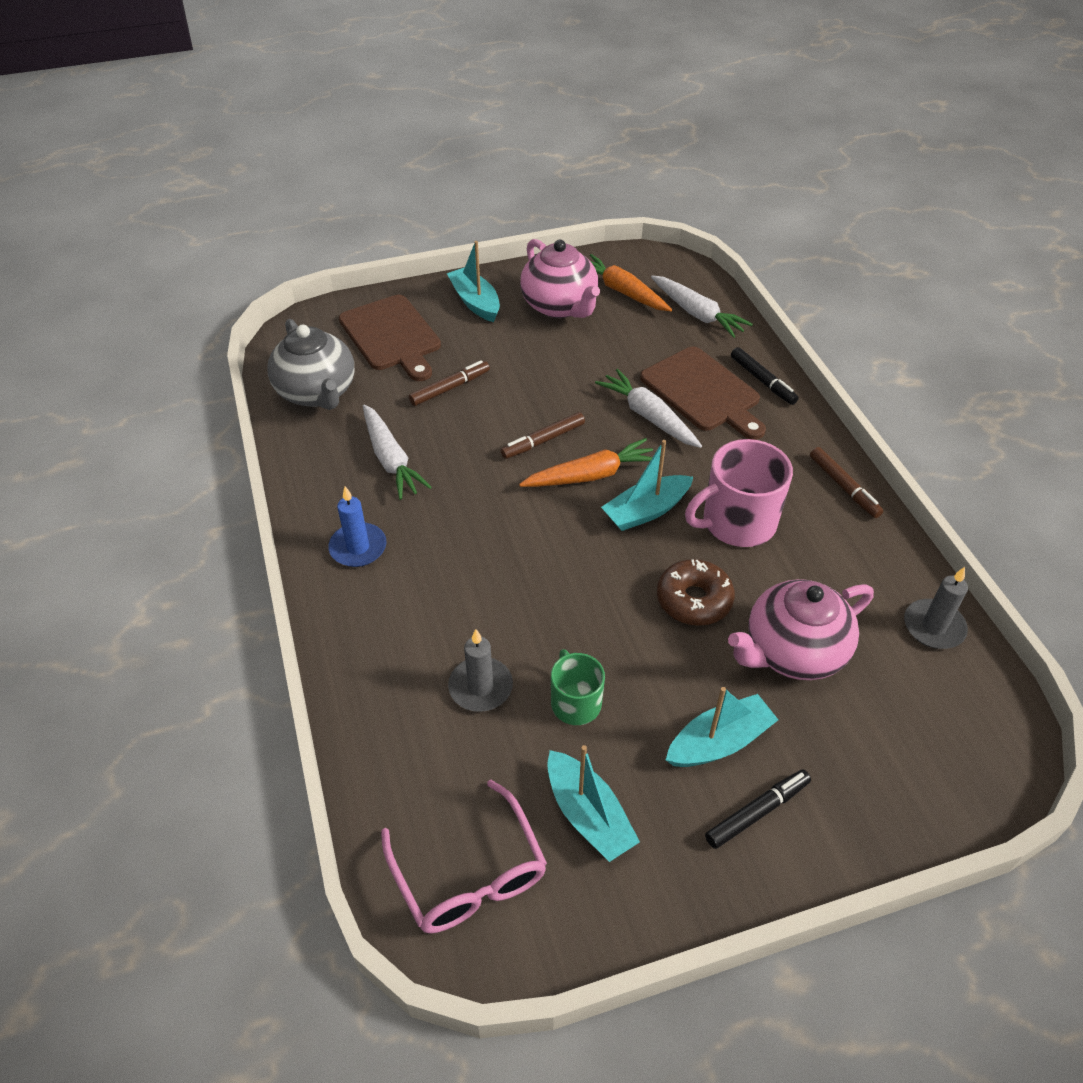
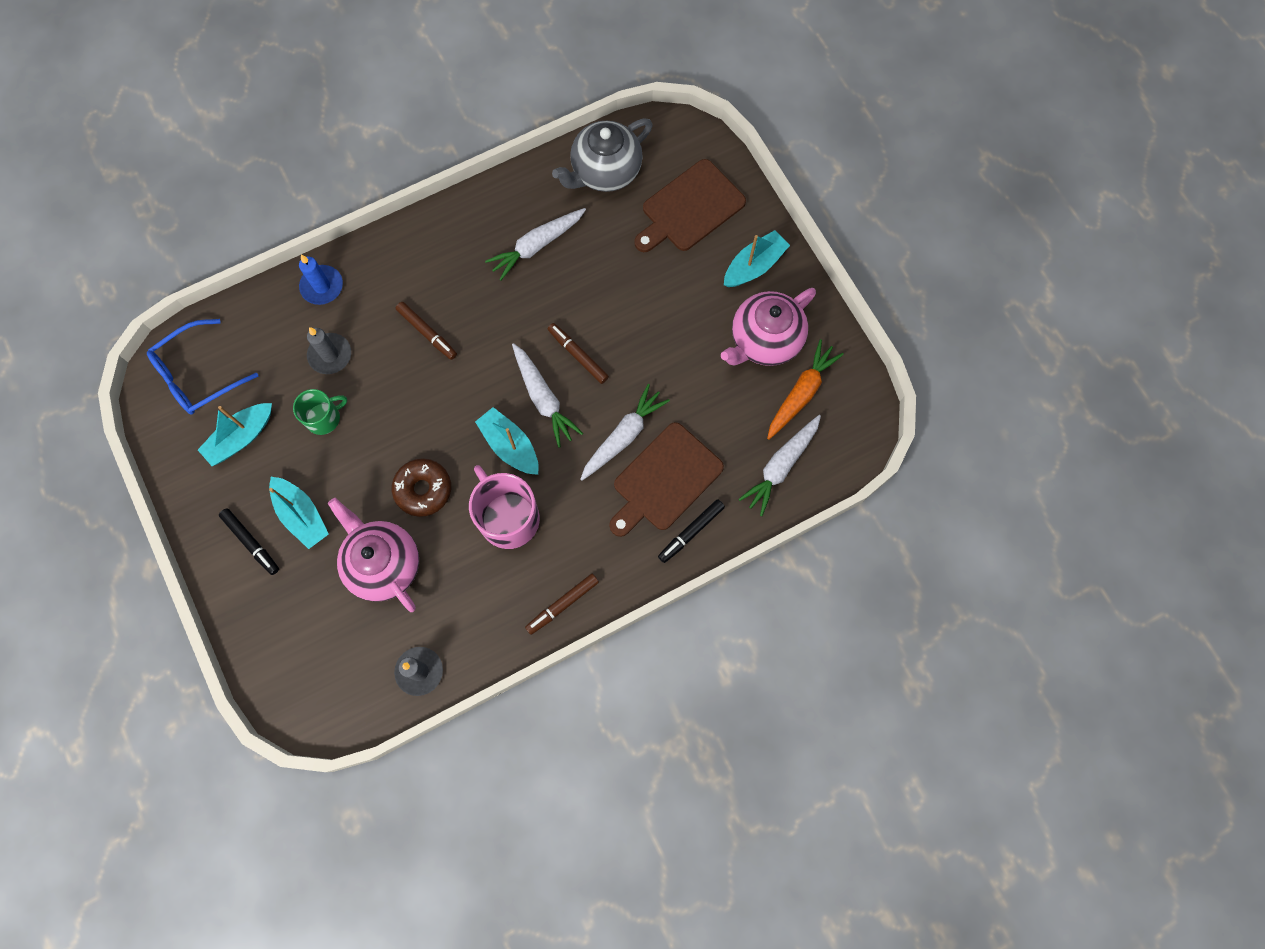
camera: 80 degrees right, 25 degrees up
blue candle [328,486,386,567] -> blue candle moved to [299,255,343,305]
pink glasses [381,780,547,934] -> blue glasses [147,319,259,415]
brown marker [409,360,490,406] -> brown marker moved to [396,302,457,360]
orange carrot [519,438,653,487] -> white carrot [512,343,583,448]

